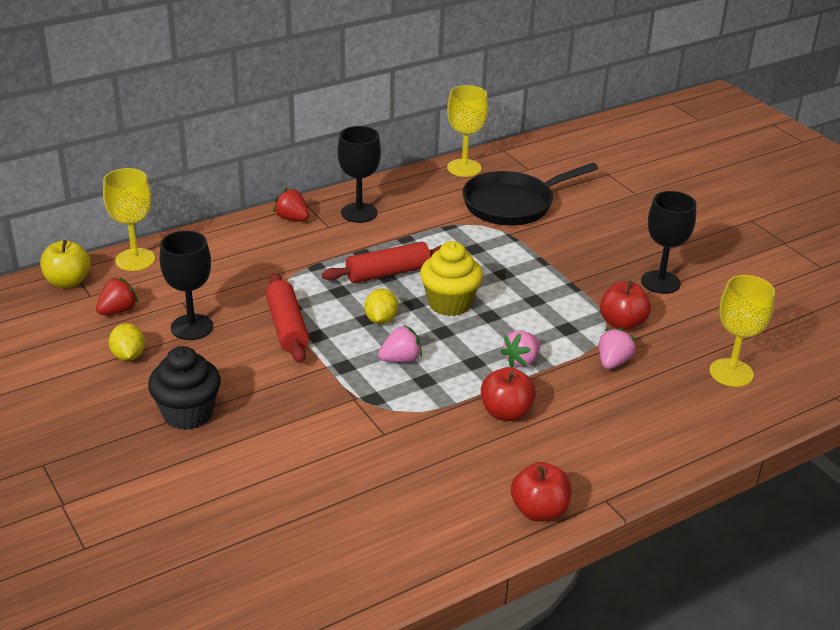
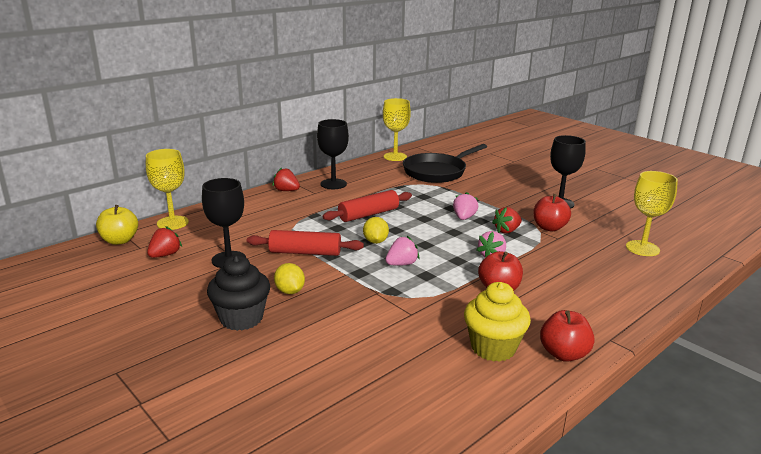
camera: 10 degrees left, 10 degrees down
yellow lemon [109,323,145,361] -> yellow lemon moved to [274,263,305,294]
red rolling pin [266,273,309,363] -> red rolling pin turned 60 degrees counterclockwise [247,230,364,256]
yellow cupcake [420,241,483,316] -> yellow cupcake moved to [464,282,531,362]
pink strawberry [599,328,636,369] -> pink strawberry moved to [453,192,478,220]
none -> red strawberry [492,207,522,233]

